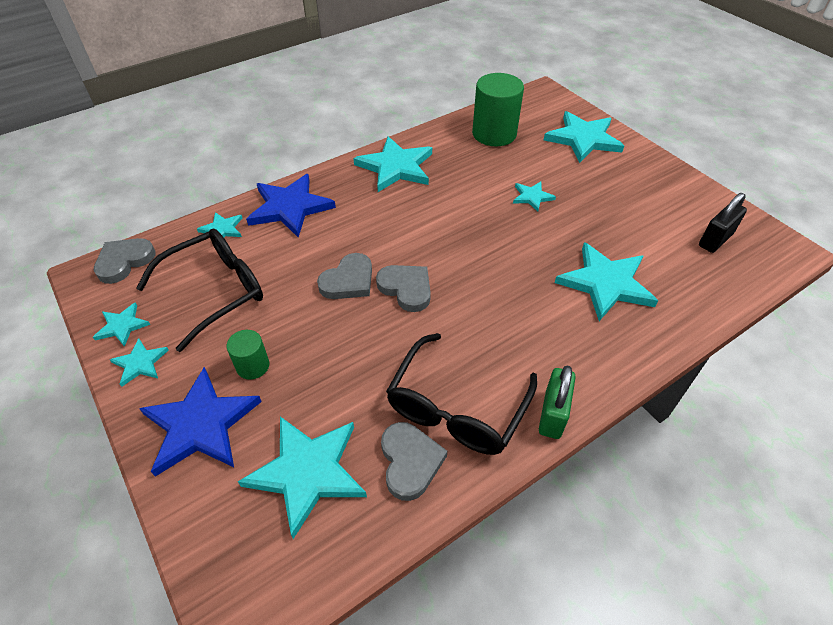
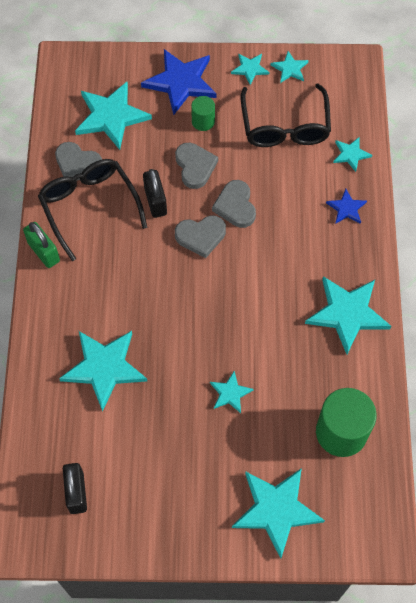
camera: 125 degrees right, 15 degrees up
grey heart [94,238,156,284] -> grey heart moved to [175,143,218,189]
blue star [246,174,336,237] -> blue star [326,189,367,224], size x0.51
none -> black padlock [143,169,167,218]

